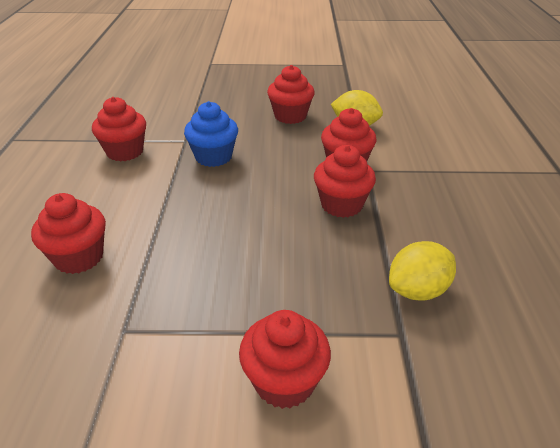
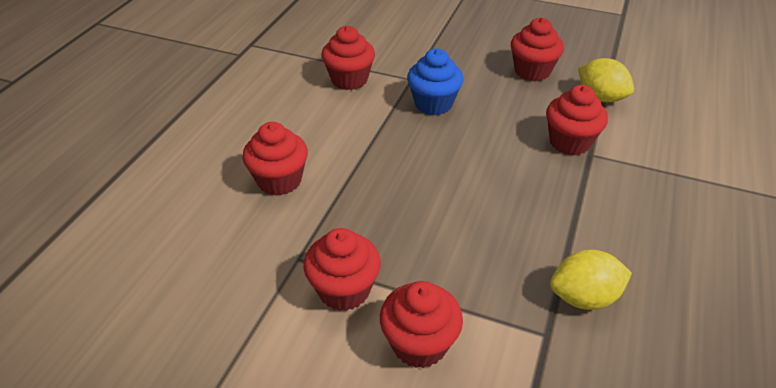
camera: 20 degrees right, 5 degrees up
red cupcake [314,145,376,218] -> red cupcake moved to [303,228,381,311]

